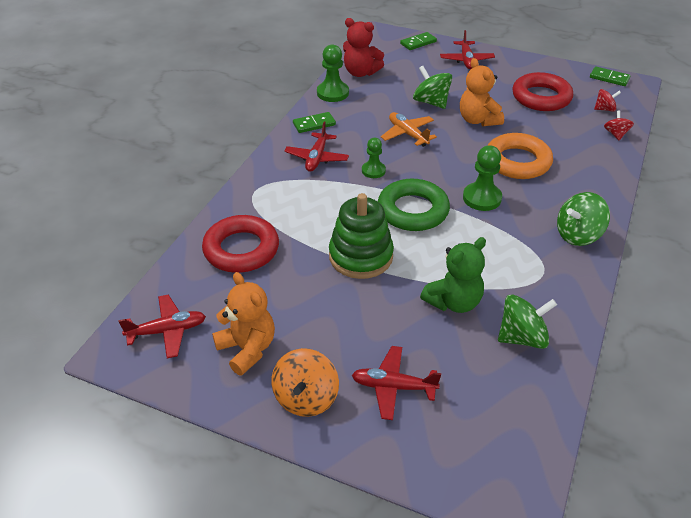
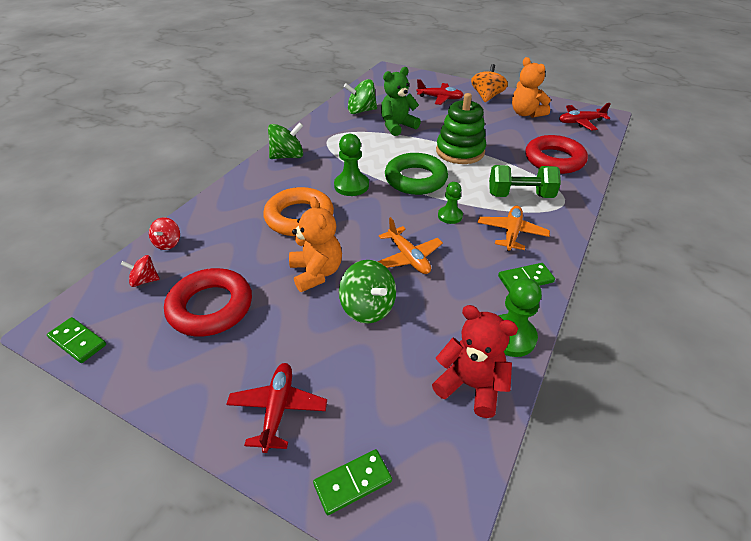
camera: 175 degrees left, 0 degrees up
red plane [284,122,349,172] -> orange plane [478,206,550,251]
none -> green dumbbell [489,165,561,198]

